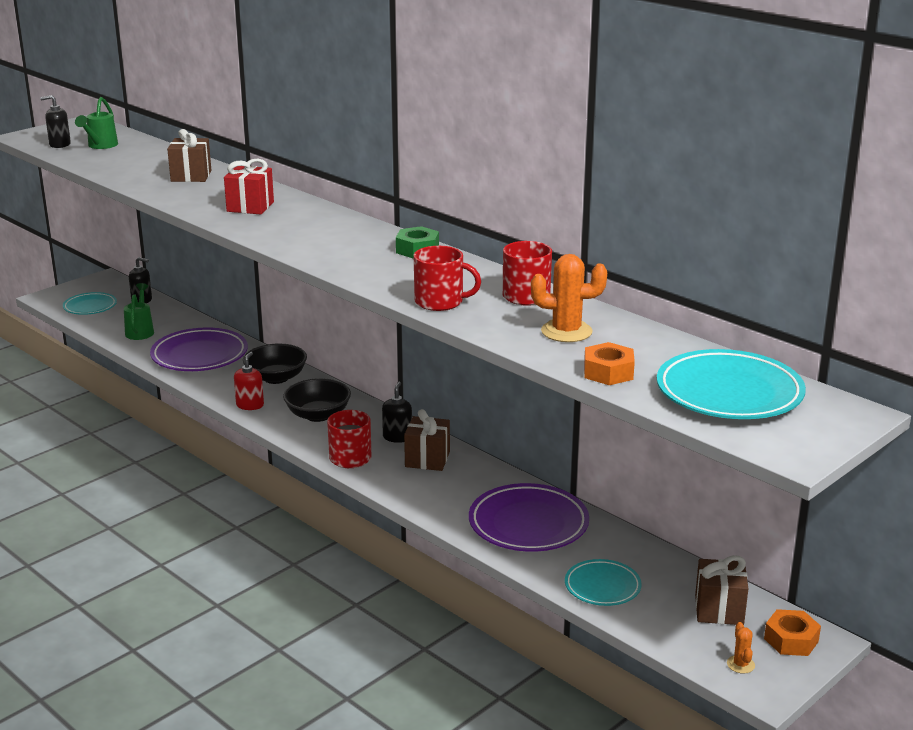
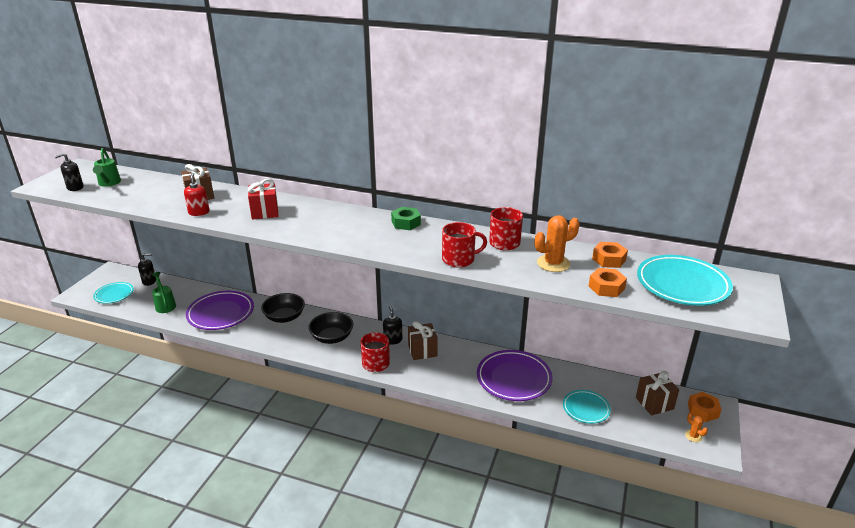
camera: 25 degrees left, 5 degrees up
red soap dispenser [234,352,264,410] -> red soap dispenser moved to [184,173,209,216]
none -> orange nut [592,242,628,268]

